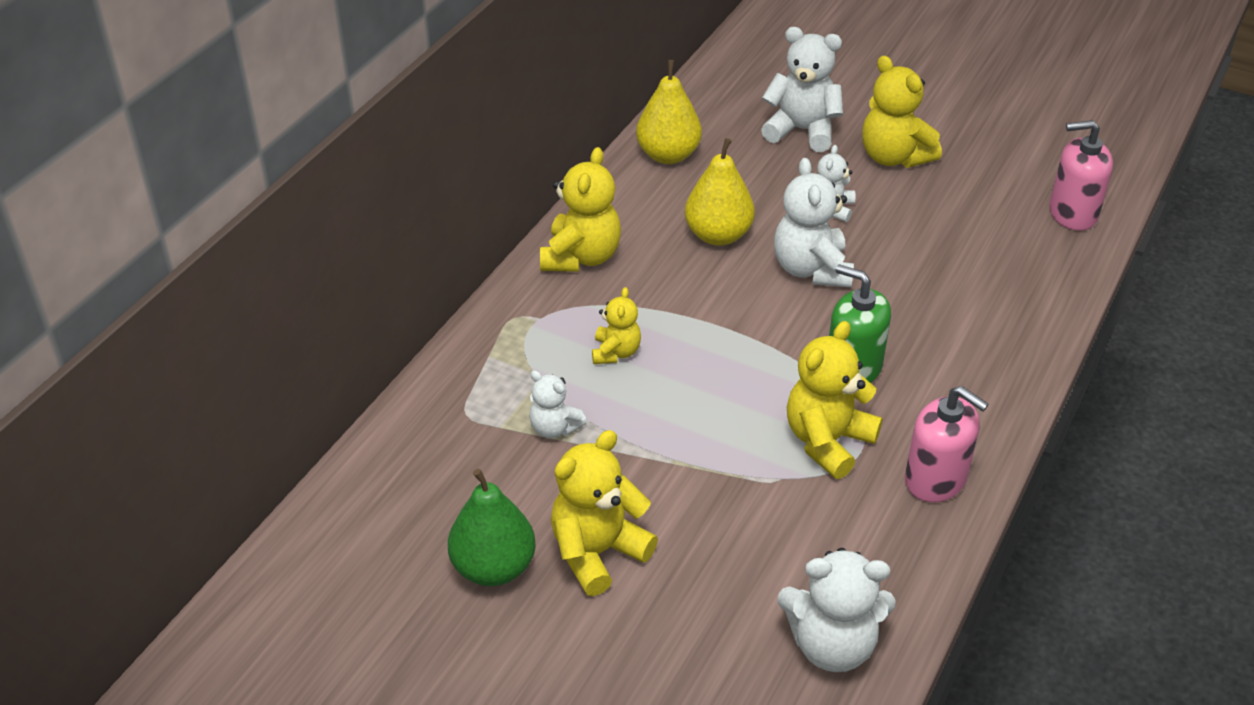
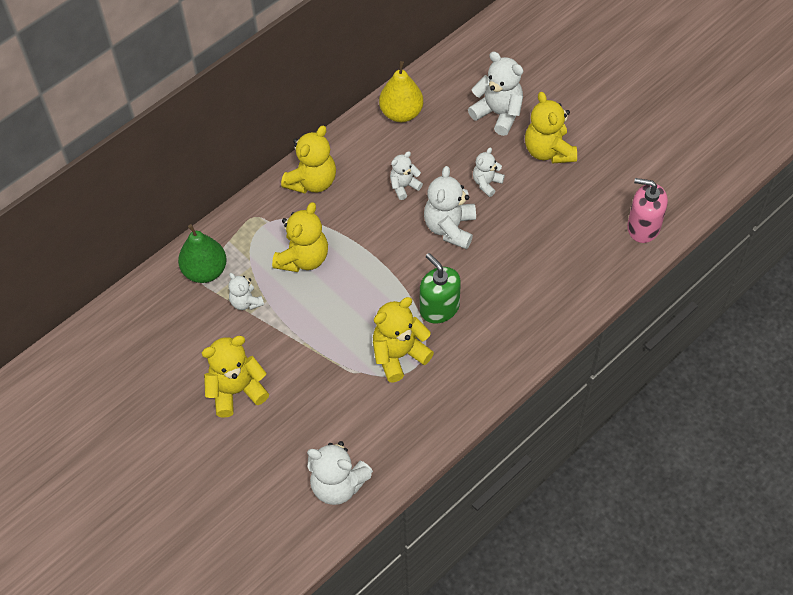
camera: 20 degrees right, 15 degrees up
green pear [448,469,536,586] -> green pear moved to [178,224,227,283]
yellow teddy bear [592,287,641,364] -> yellow teddy bear [272,202,328,272], size x1.72
yellow pear [685,138,755,246] -> white teddy bear [390,151,423,200]
pink soap dispenser [905,386,989,502] -> none

